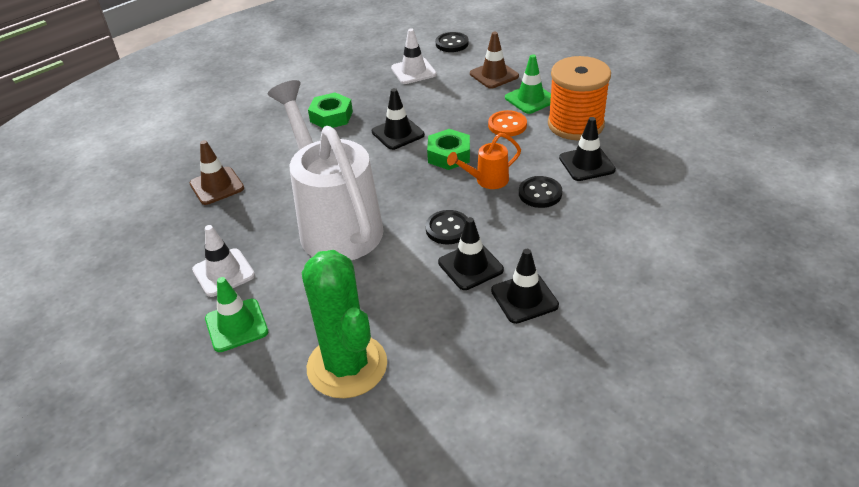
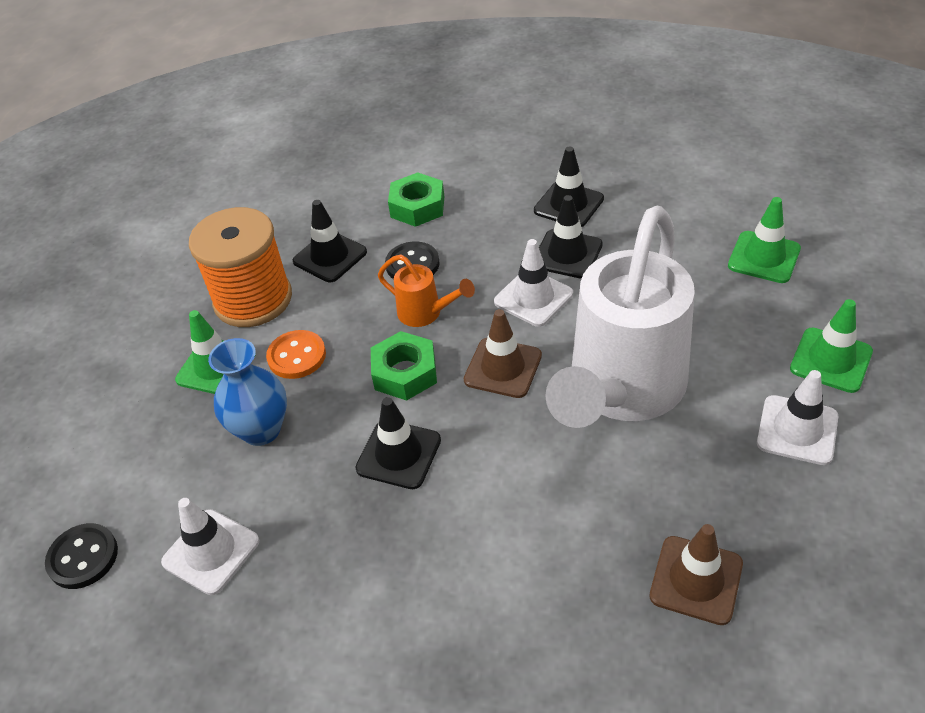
camera: 125 degrees left, 5 degrees up
green cactus [302,250,387,399] -> green traffic cone [728,197,801,283]
green nut [308,92,353,128] -> green nut moved to [388,172,444,227]
black button [425,210,468,244] -> white traffic cone [494,239,573,327]
brown traffic cone [470,32,519,89] -> brown traffic cone moved to [464,309,542,398]
none -> blue vase [208,338,287,446]

